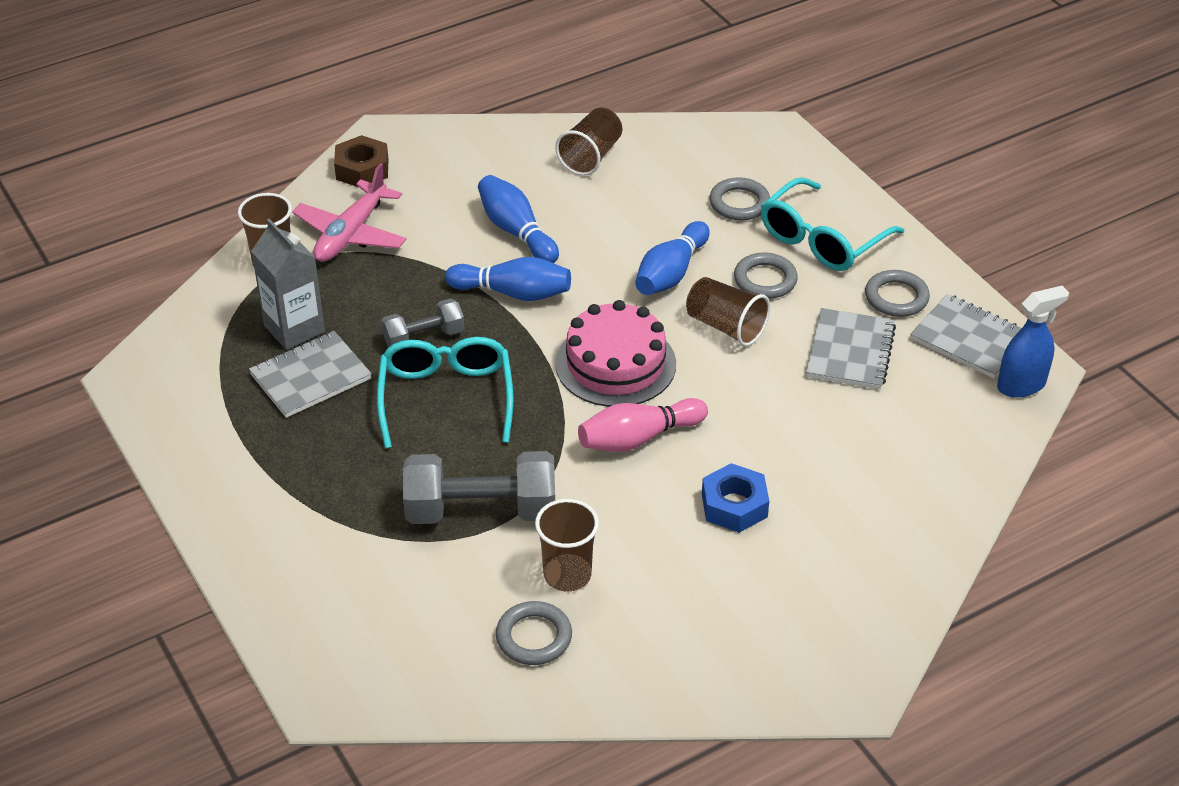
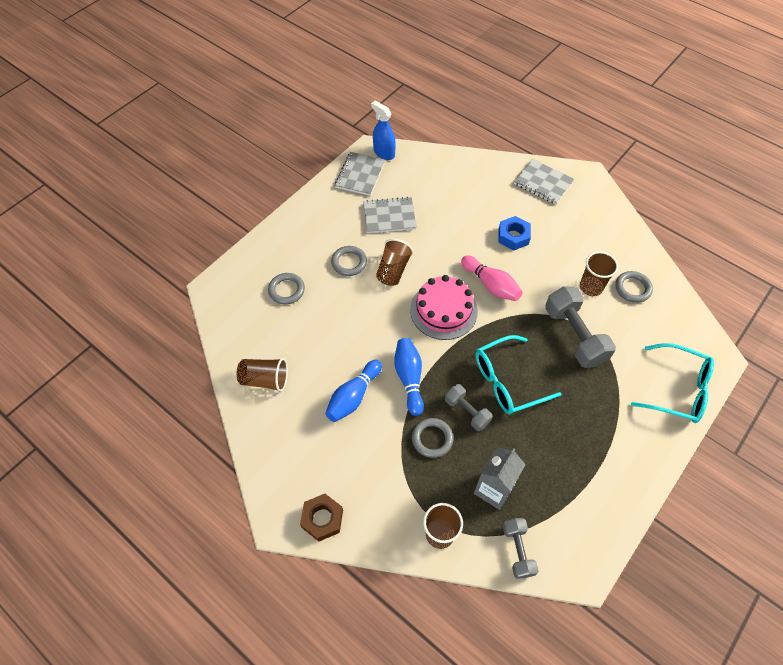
camera: 110 degrees left, 15 degrees up
grey notebook [249,331,372,418] -> grey notebook moved to [514,159,574,204]
pink plane [292,163,407,262] -> none
blue bowling pin [635,221,710,295] -> none
turquoise glasses [761,177,904,271] -> turquoise glasses moved to [631,343,714,423]
grey ring [865,270,930,317] -> grey ring moved to [412,418,454,458]
none -> grey dumbbell [503,518,539,579]

